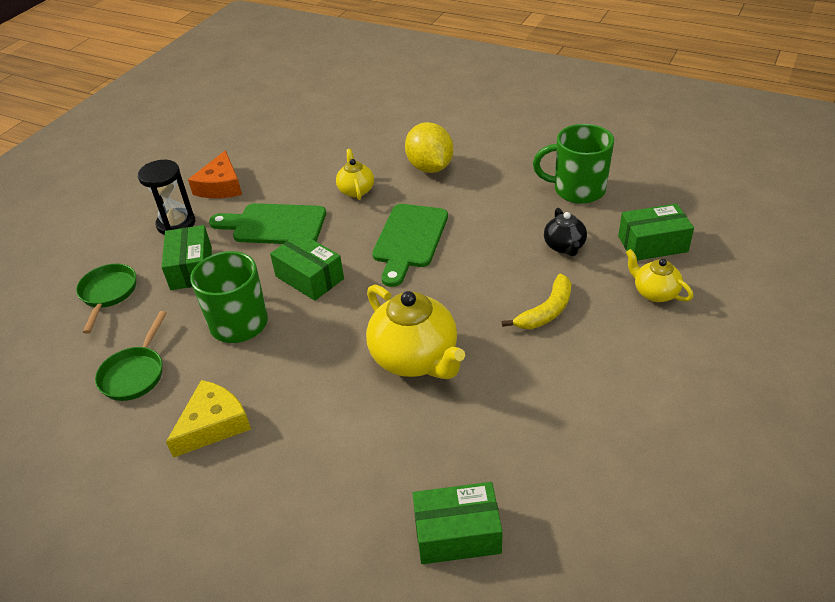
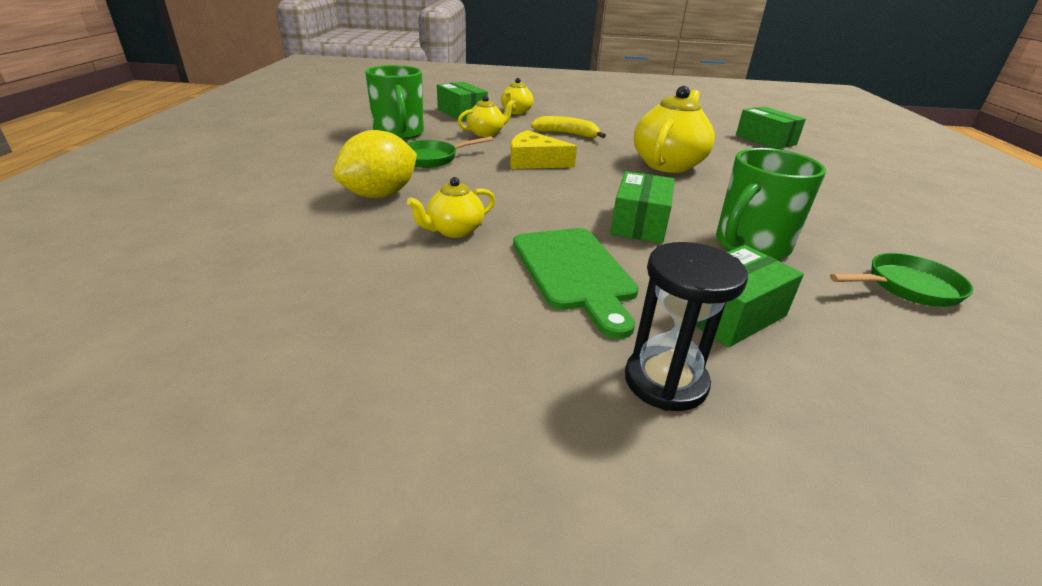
camera: 120 degrees left, 10 degrees down
green pan [76,264,136,334] -> green pan moved to [407,136,493,168]
yellow cheese [166,380,251,458] -> yellow cheese moved to [510,130,577,169]
orange cheese [188,150,242,198] -> none
green cutting board [372,204,448,287] -> none
black teapot [544,208,587,256] -> yellow teapot [457,95,515,137]

